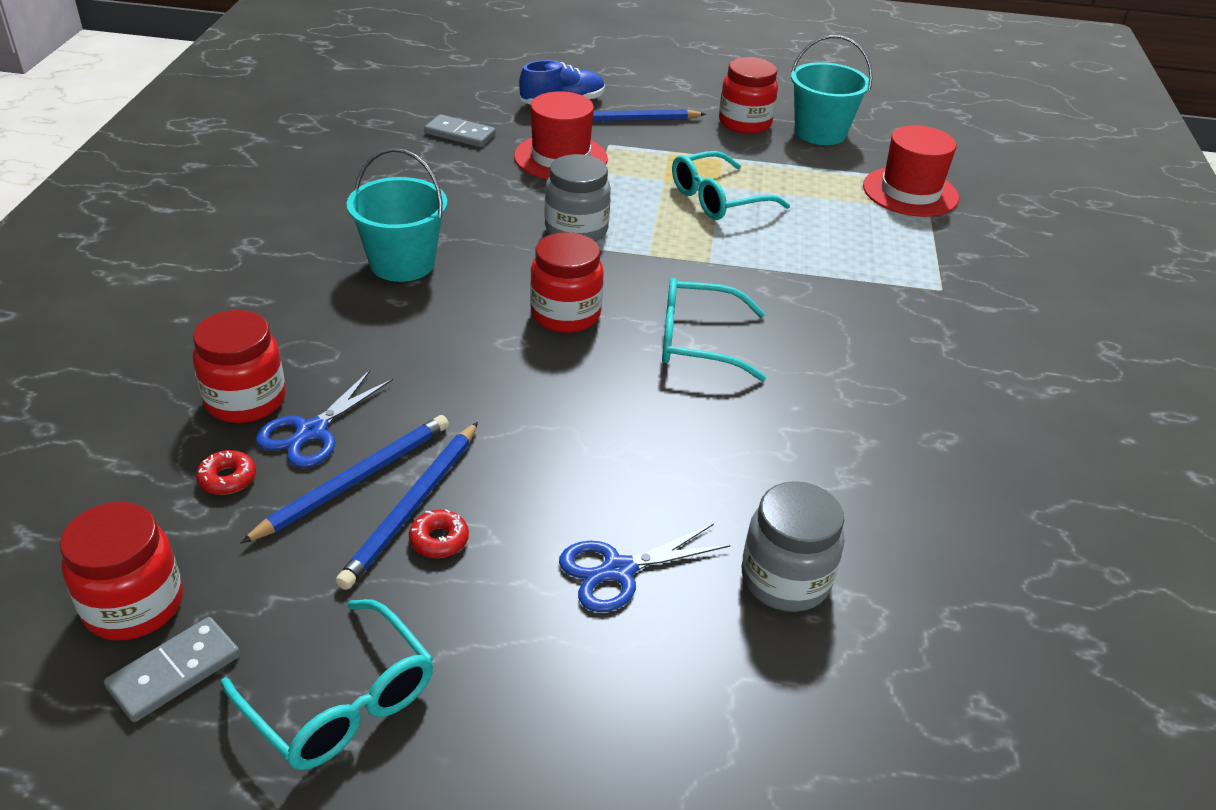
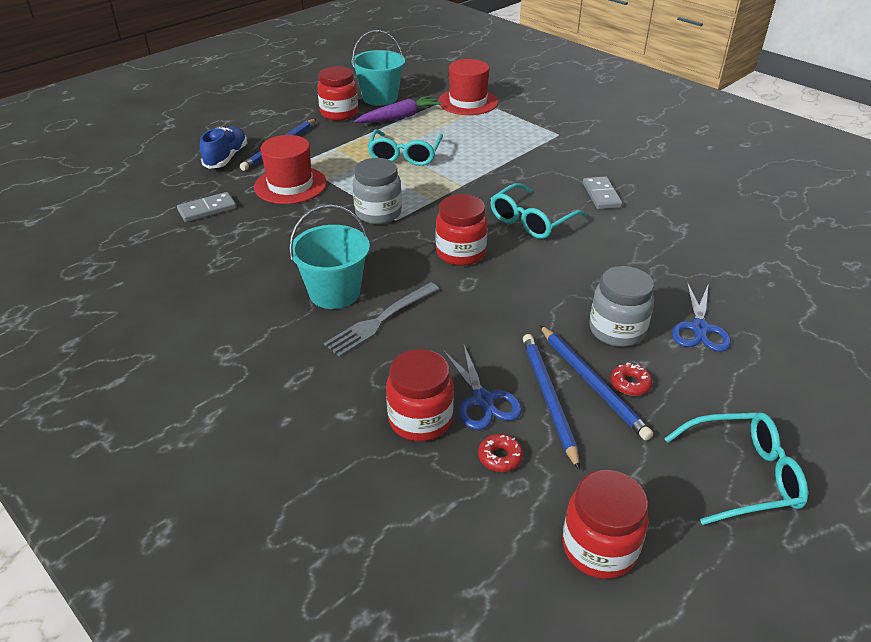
camera: 50 degrees left, 0 degrees up
grey domino [104,617,240,722] -> grey domino moved to [583,176,623,209]
grey jar [742,481,845,612] -> grey jar moved to [589,266,654,347]
none -> grey fork [324,282,439,357]
none -> purple carrot [354,96,442,123]

